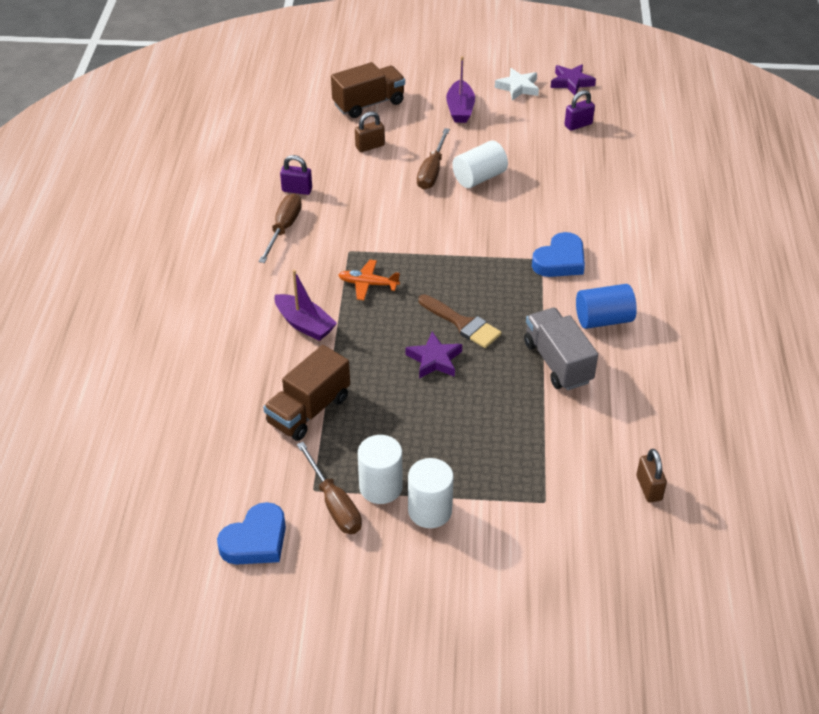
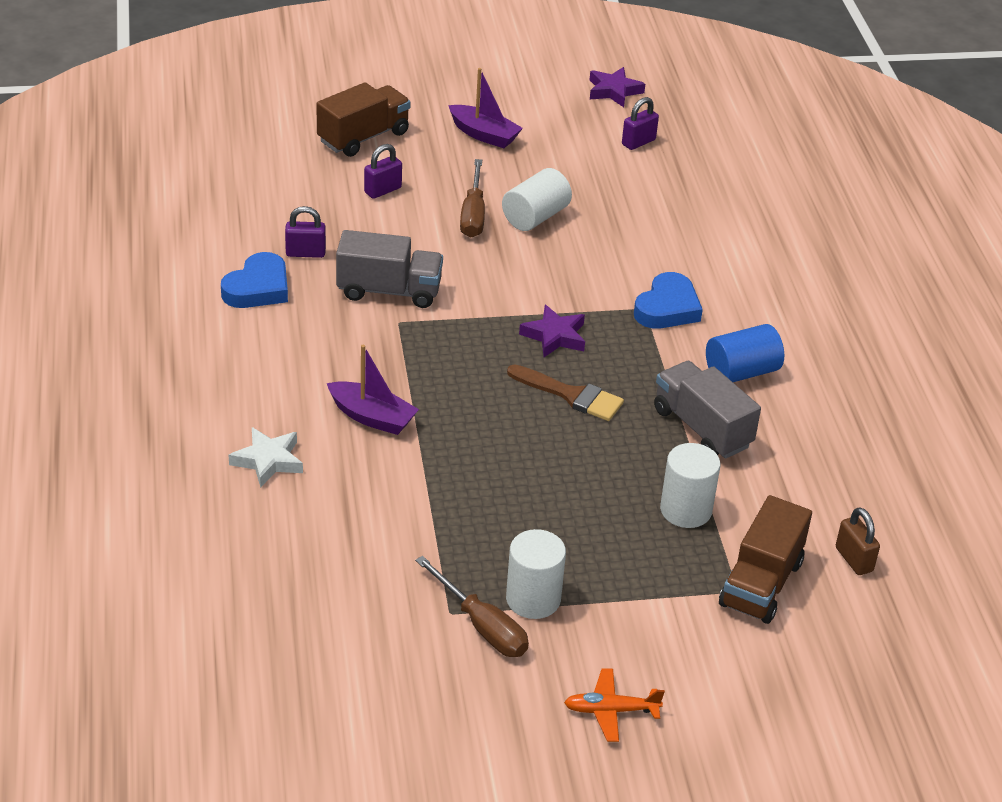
camera: 15 degrees left, 5 degrees down
blue heart [217,502,286,565] -> blue heart moved to [221,252,288,308]
brown screwdriver [259,194,302,263] -> none
brown truck [263,345,350,441] -> brown truck moved to [719,495,812,624]
orange plane [338,260,400,300] -> orange plane moved to [564,668,665,742]
brown padlock [355,111,385,152] -> purple padlock [364,144,402,199]
purple star [406,332,462,379] -> purple star moved to [519,305,585,357]
white cylinder [408,458,454,528] -> white cylinder moved to [660,443,720,528]
purple boat [446,56,475,123] -> purple boat turned 45 degrees counterclockwise [448,68,523,148]
white star [495,68,539,101] -> white star moved to [229,427,303,488]
none -> grey truck [336,230,443,308]

